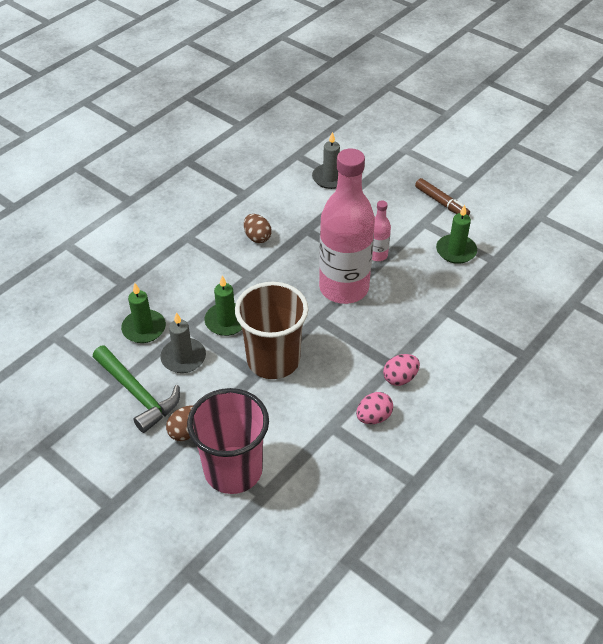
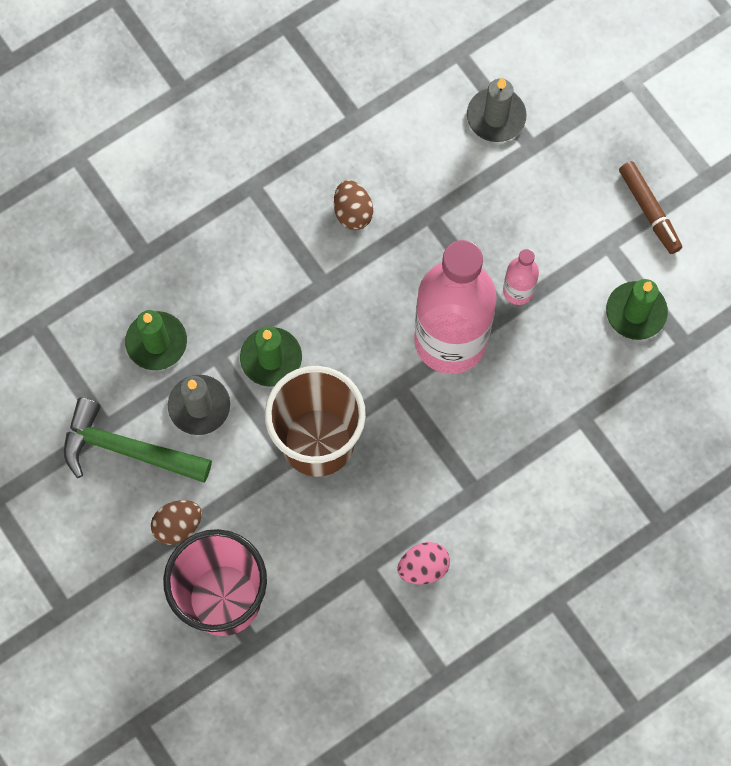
camera: 15 degrees right, 25 degrees up
green hammer [93,345,180,433] -> green hammer turned 135 degrees clockwise [64,398,212,483]
pink egg [383,354,420,386] -> none

